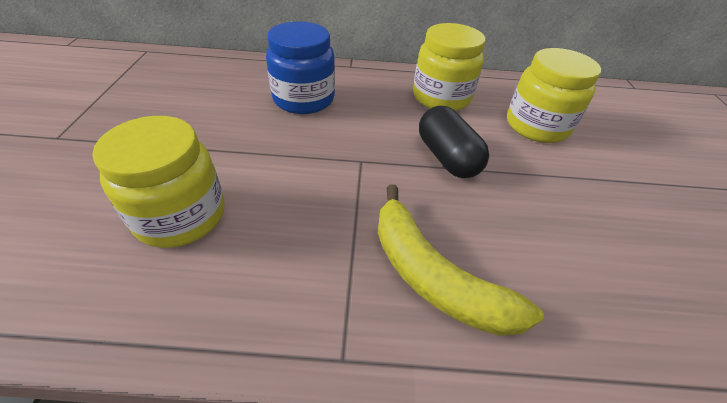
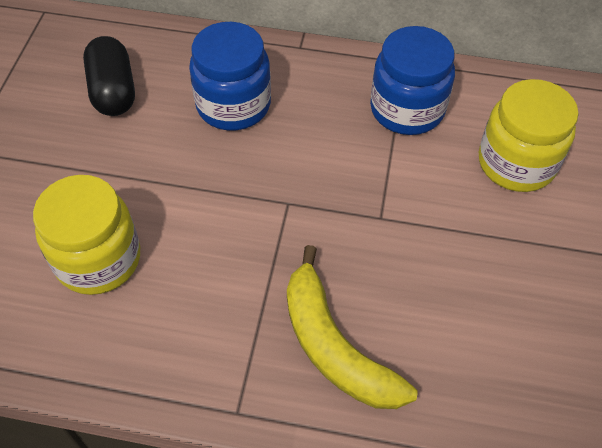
camera: 10 degrees right, 10 degrees up
yellow jar [413,23,485,111] -> blue jar [370,26,455,135]
black capsule [419,106,489,178] -> black capsule moved to [83,36,135,116]

